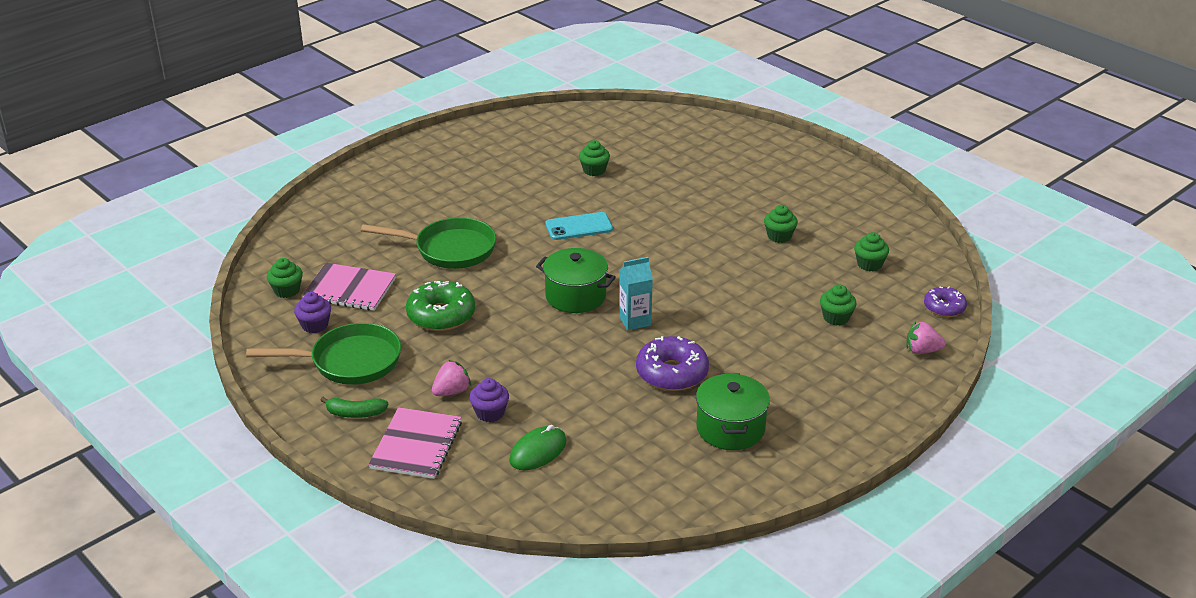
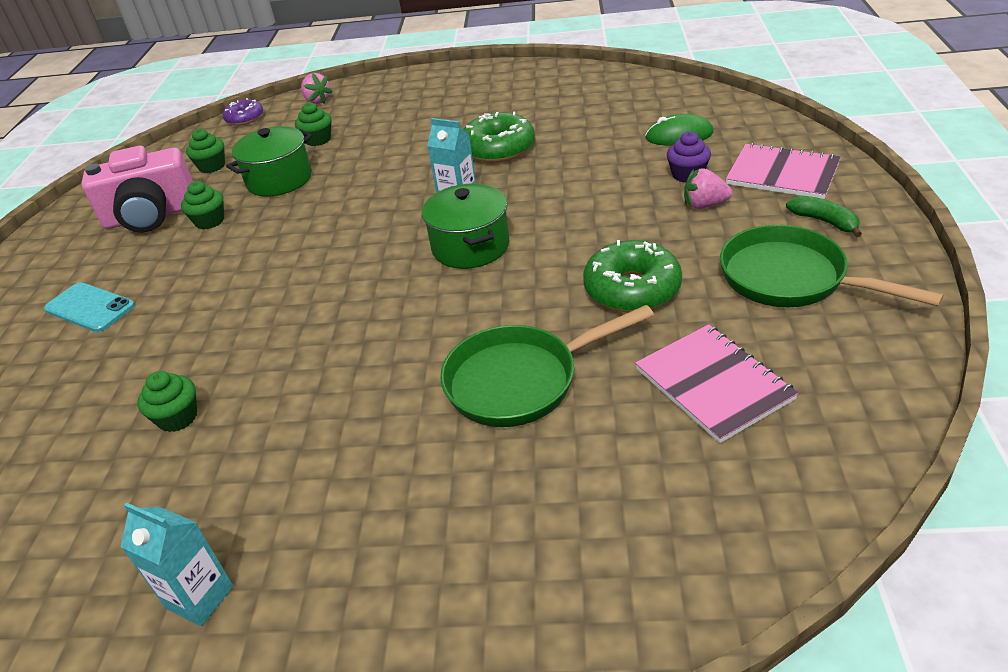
camera: 130 degrees left, 5 degrees up
green cupcake [267,258,303,298] -> none
purple cupcake [294,292,331,333] -> none
green pan [361,217,496,269] -> green pan turned 75 degrees counterclockwise [440,305,654,427]
pink notebook [368,407,462,479] -> pink notebook turned 60 degrees clockwise [726,143,841,199]
turquoise phone [545,212,613,240] -> turquoise phone moved to [44,282,135,332]
purple donut [636,336,709,391] -> green donut [463,112,535,163]
green pot [696,373,770,450] -> green pot moved to [226,126,312,197]
none -> pink camera [81,146,193,232]
none -> turquoise carton [121,503,233,626]

